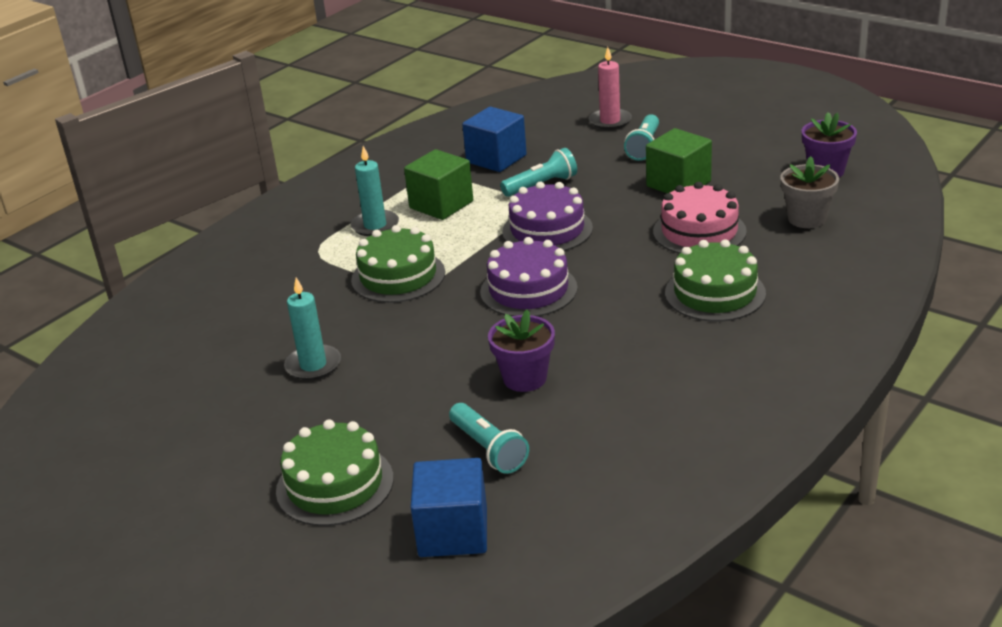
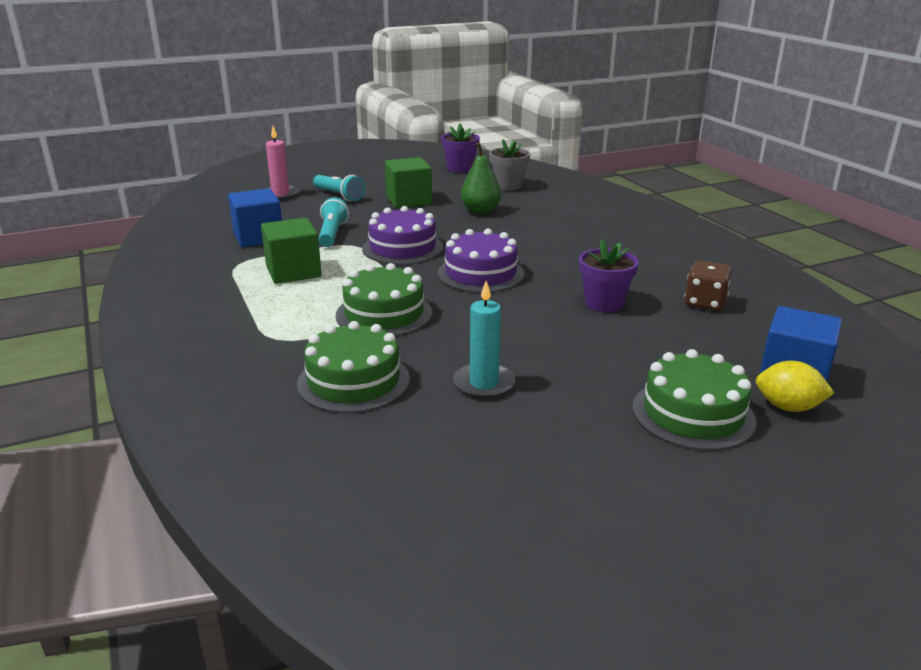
camera: 65 degrees left, 5 degrees down
turquoise candle [351,146,399,237] -> none
turquoise flashlight [449,403,529,474] -> none
pink cake [653,182,747,254] -> green pear [461,142,501,214]
green cake [665,239,766,322] -> green cake moved to [297,321,410,413]
none -> brown dice [685,260,732,311]
none -> yellow lemon [756,361,834,412]

